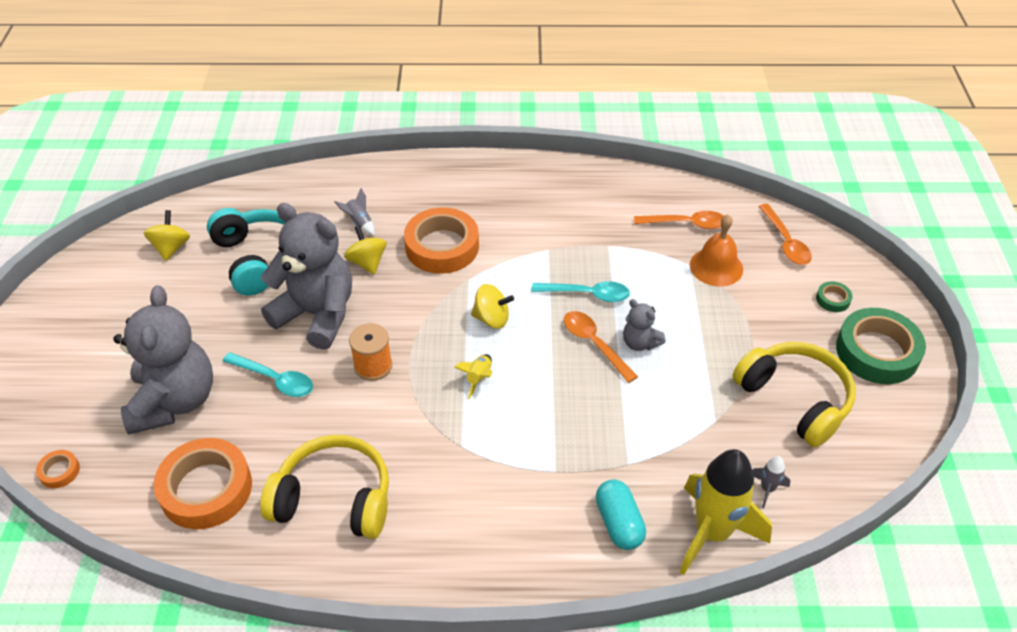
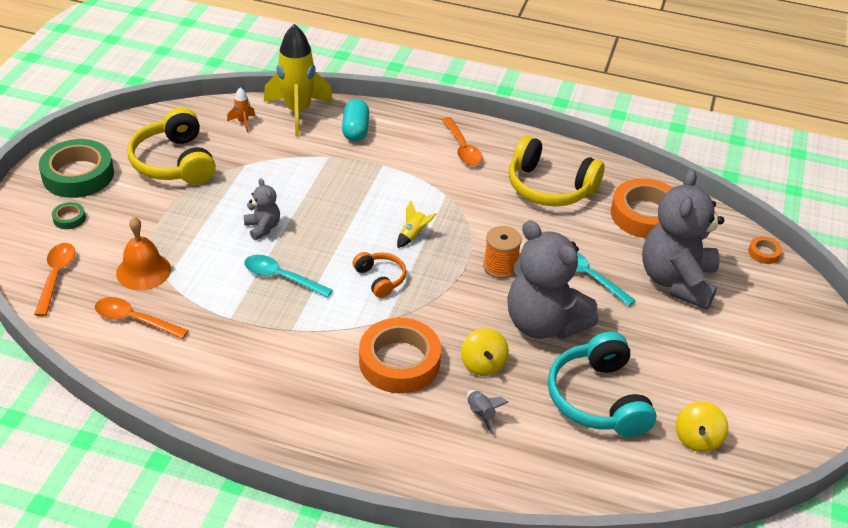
camera: 165 degrees left, 5 degrees down
yellow spinning top [471,284,514,329] -> orange headphones [352,252,406,298]
orange spoon [564,311,638,383] -> orange spoon moved to [442,117,483,165]
grey rocket [752,456,790,508] -> orange rocket [227,87,255,133]

